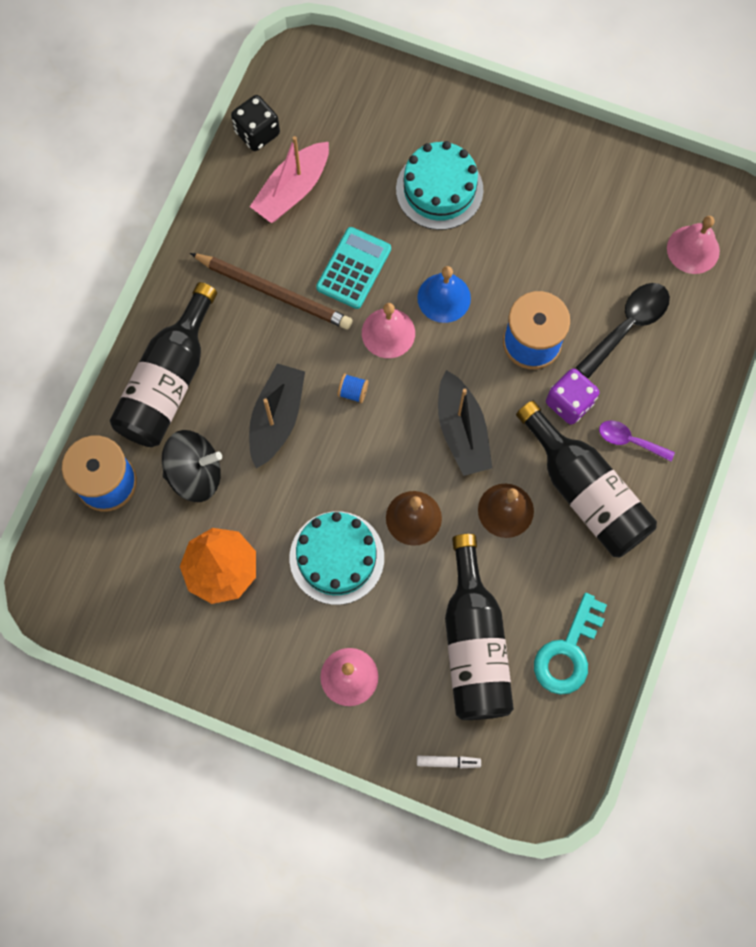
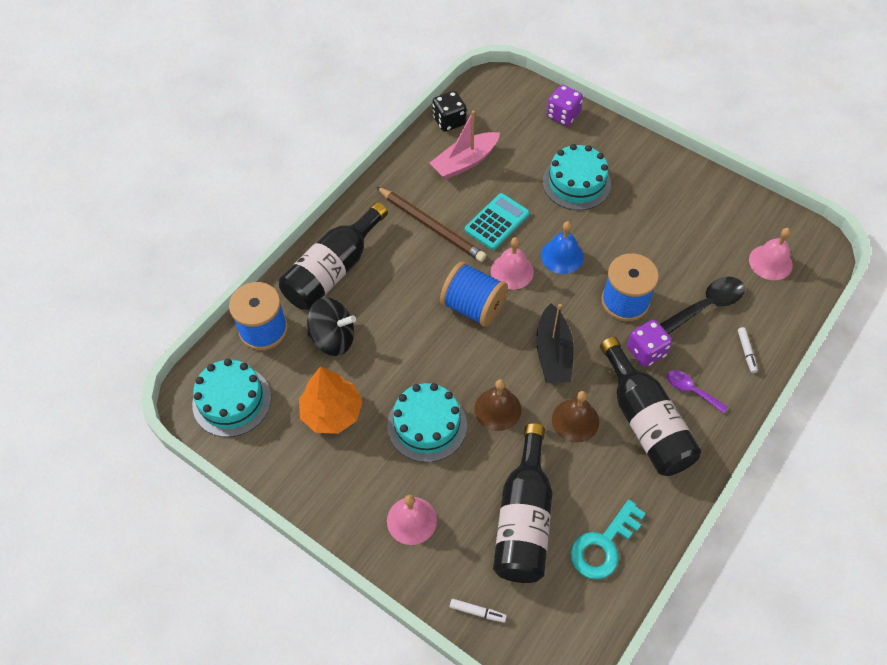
camera: 15 degrees right, 15 degrees down
black boat [249,363,305,468] -> none
blue spool [337,373,369,403] -> blue spool [440,261,508,327], size x2.48
none -> turquoise cake [192,359,271,437]
none -> purple dice [547,85,583,126]
none -> white marker [738,327,758,373]

